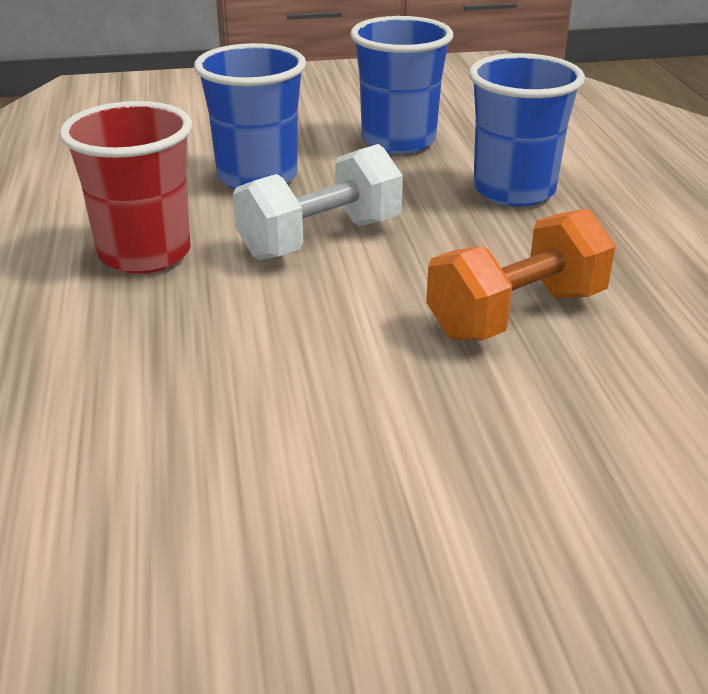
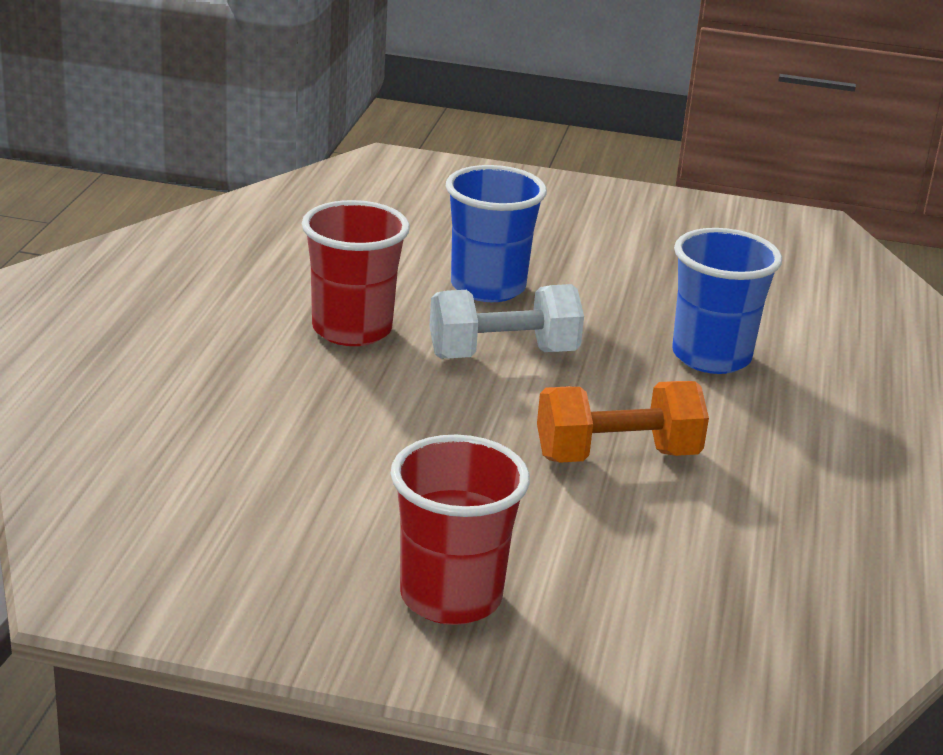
camera: 20 degrees right, 5 degrees down
blue cup [350,16,453,154] -> none
none -> red cup [390,435,530,625]

